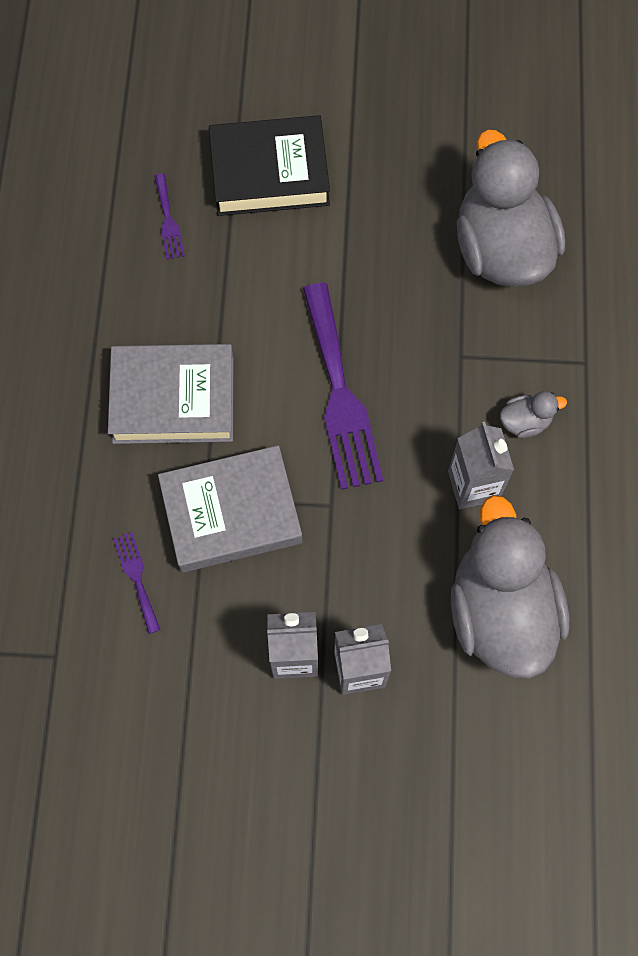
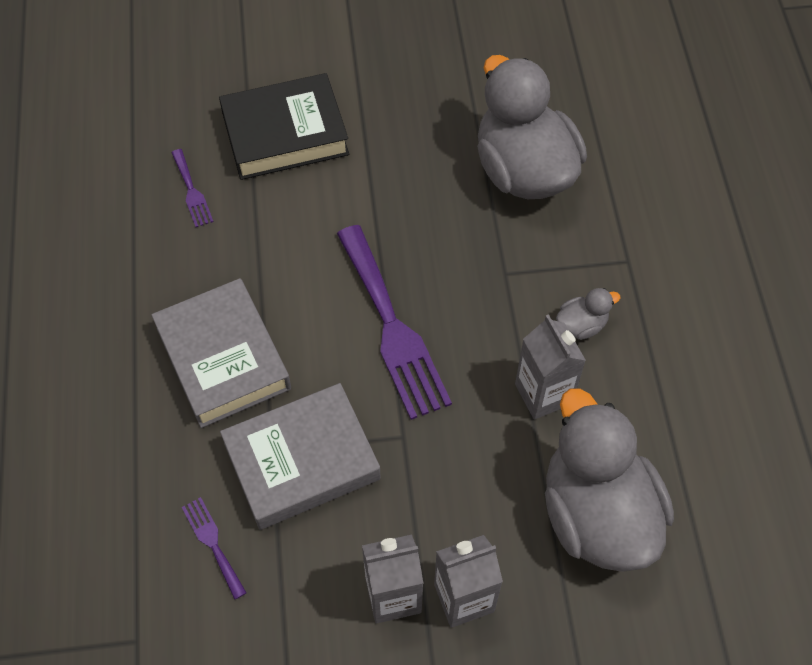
camera: 10 degrees left, 10 degrees down
grey book [108,344,233,444] -> grey book turned 75 degrees clockwise [151,278,291,428]

